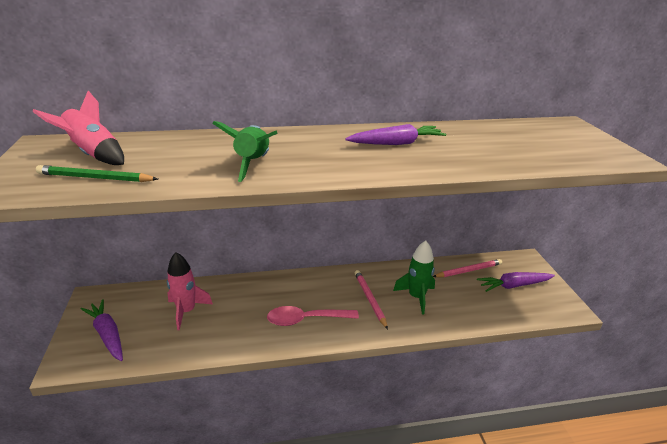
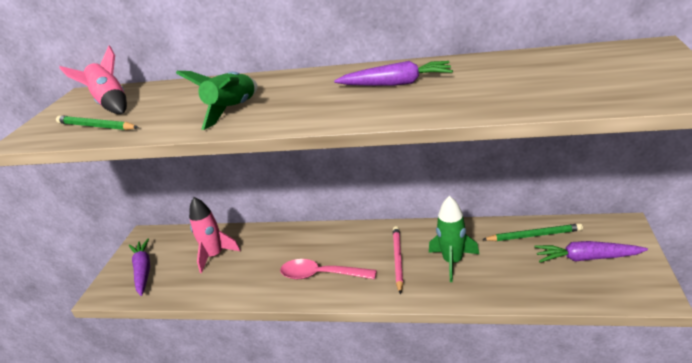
camera: 25 degrees right, 0 degrees up
pink pencil [433,259,502,277] -> green pencil [482,223,583,241]

